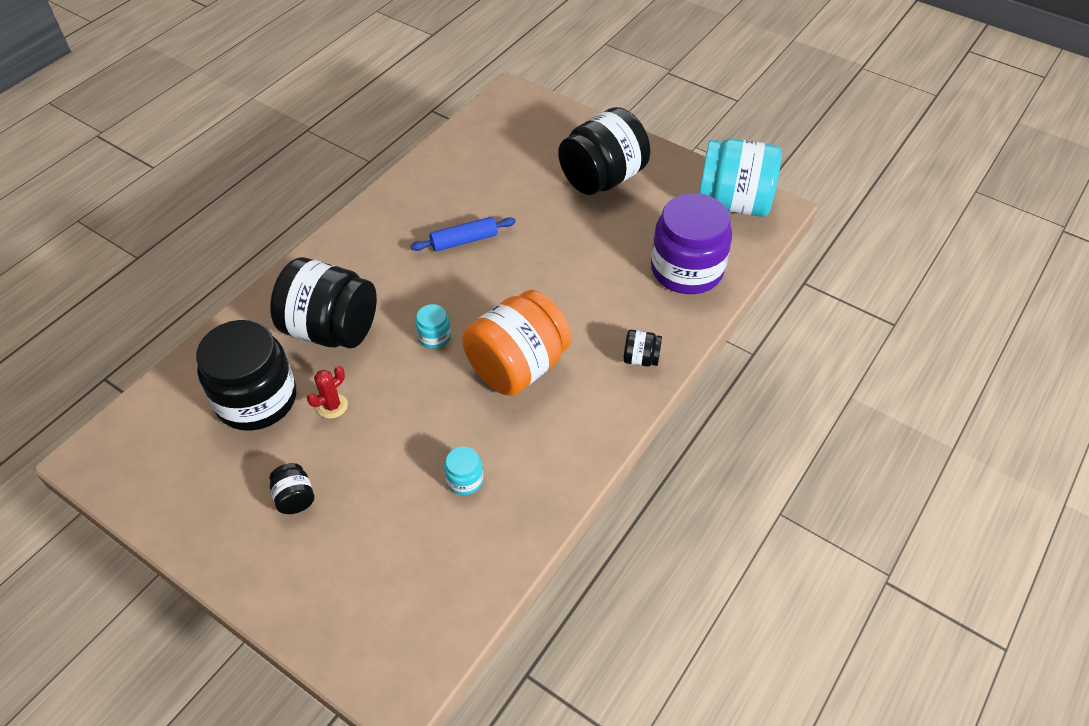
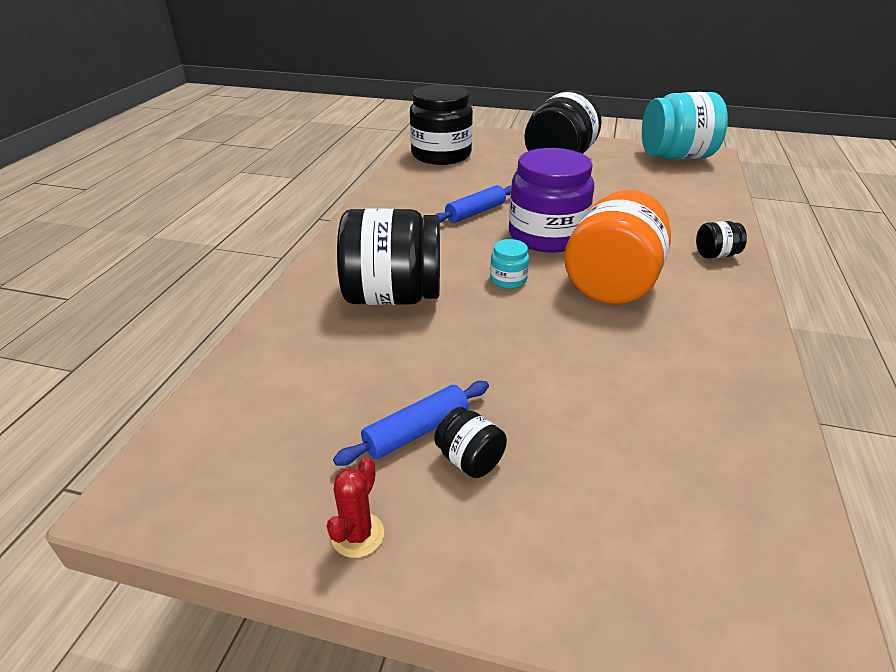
camera: 20 degrees left, 15 degrees down
black jar [196,320,296,431] -> black jar moved to [410,84,473,165]
red cactus [307,366,348,418] -> red cactus moved to [327,457,384,558]
turquoise jar [444,447,483,495] -> none
purple jar [651,193,732,294] -> purple jar moved to [509,148,595,253]
none -> blue rolling pin [333,381,489,466]

